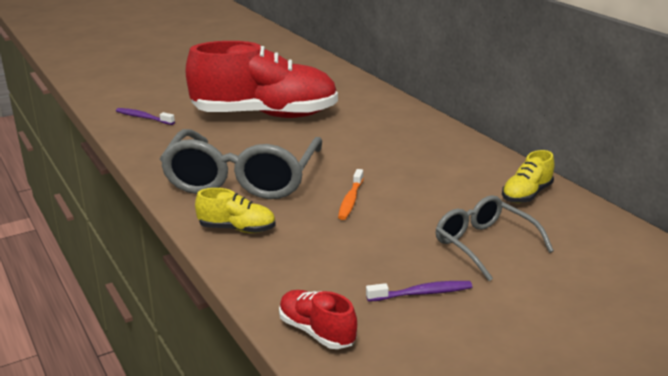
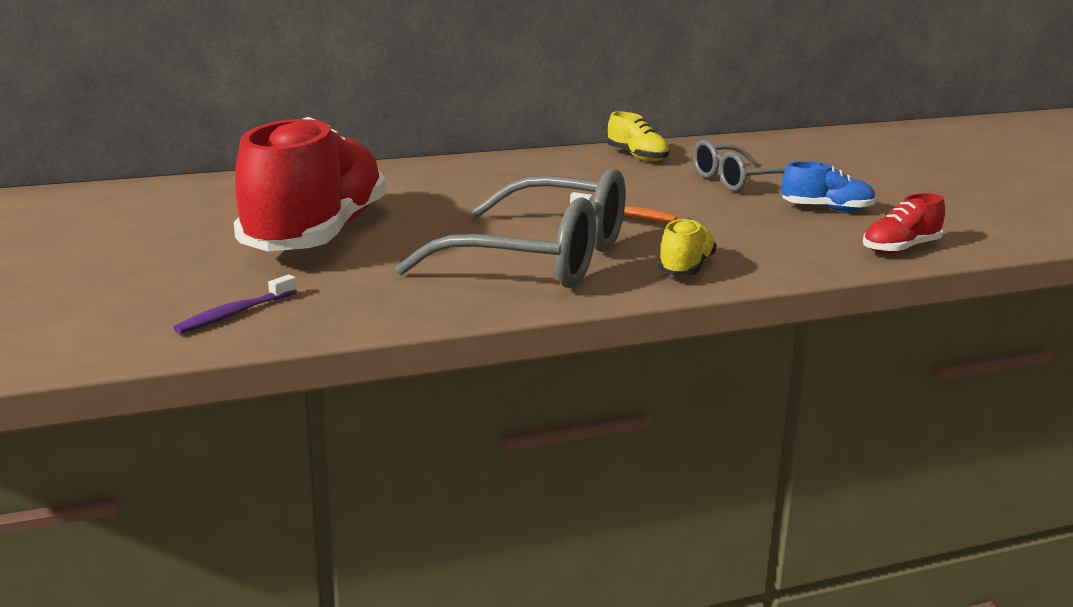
camera: 80 degrees left, 5 degrees down
purple toothbrush [366,281,472,302] -> blue shoe [782,161,876,212]

